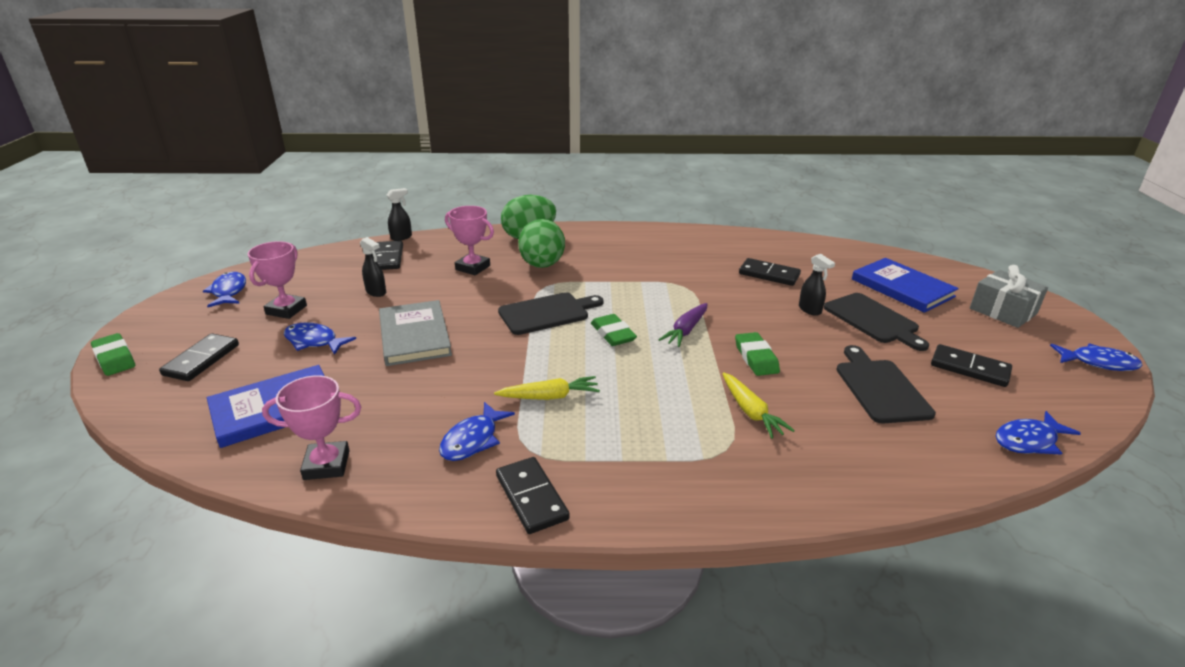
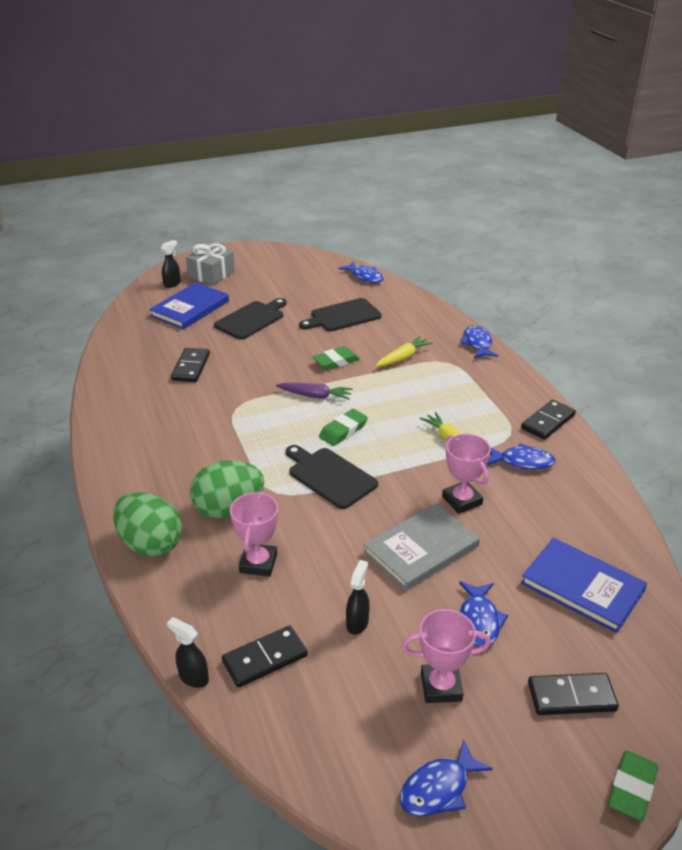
camera: 110 degrees left, 5 degrees up
pink trophy [262,375,361,480] -> pink trophy moved to [442,434,491,514]
black spray bottle [799,254,835,316] -> black spray bottle moved to [161,240,181,288]
black domino [931,344,1012,387] -> none
blue fish [1050,344,1142,371] -> blue fish moved to [460,325,498,358]

